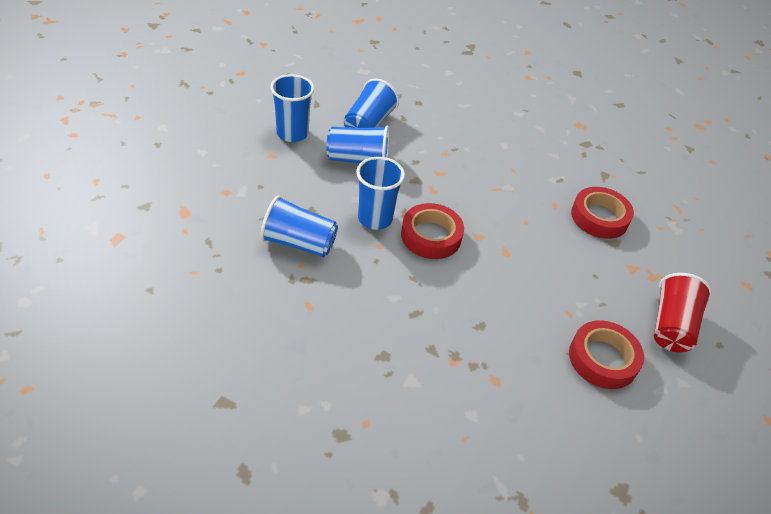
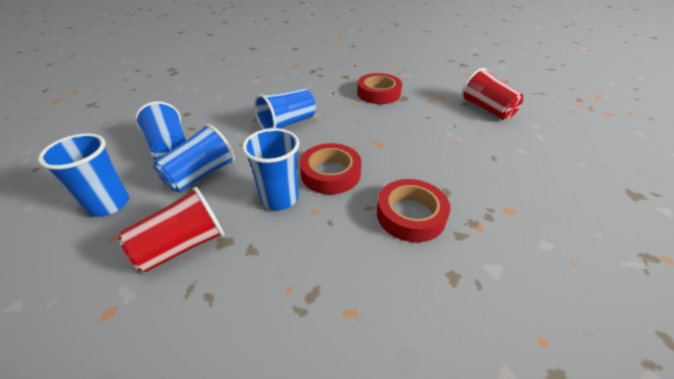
camera: 50 degrees left, 5 degrees down
blue cup [261,195,338,257] -> blue cup moved to [254,88,316,130]
red tape [569,320,644,389] -> red tape moved to [377,179,450,242]
none -> red cup [119,187,224,272]

